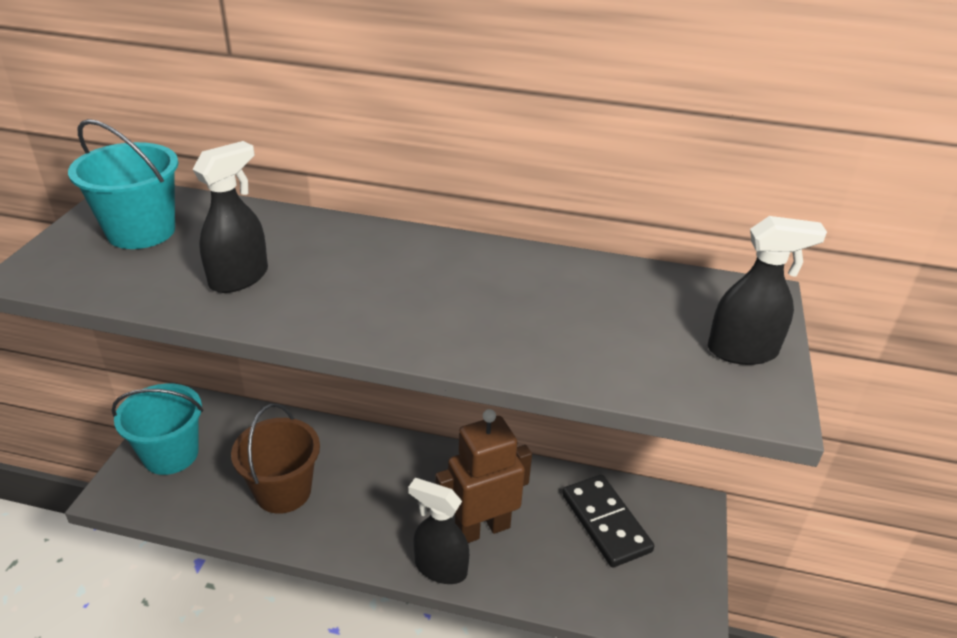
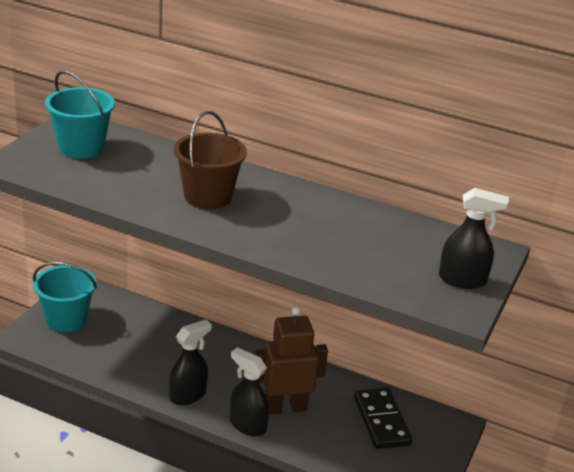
camera: 10 degrees right, 5 degrees down
black spray bottle [192,141,268,293] -> black spray bottle moved to [169,320,212,405]
brown bucket [231,403,320,514] -> brown bucket moved to [174,111,247,209]

